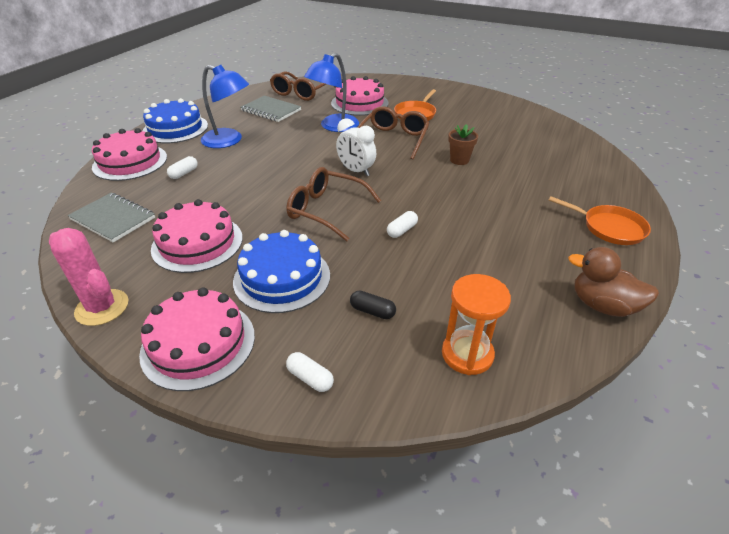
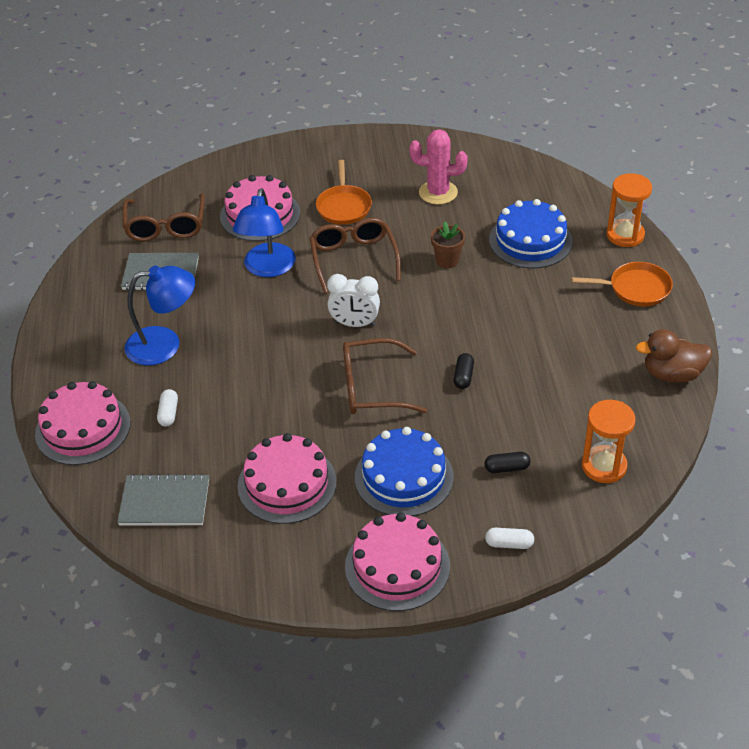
camera: 30 degrees left, 5 degrees up
pink cactus [49,228,128,326] -> pink cactus moved to [409,129,468,205]
blue cake [143,98,208,143] -> blue cake moved to [489,199,573,268]
white capsule [387,211,418,238] -> black capsule [454,353,474,389]
none -> orange hourglass [606,173,652,247]

